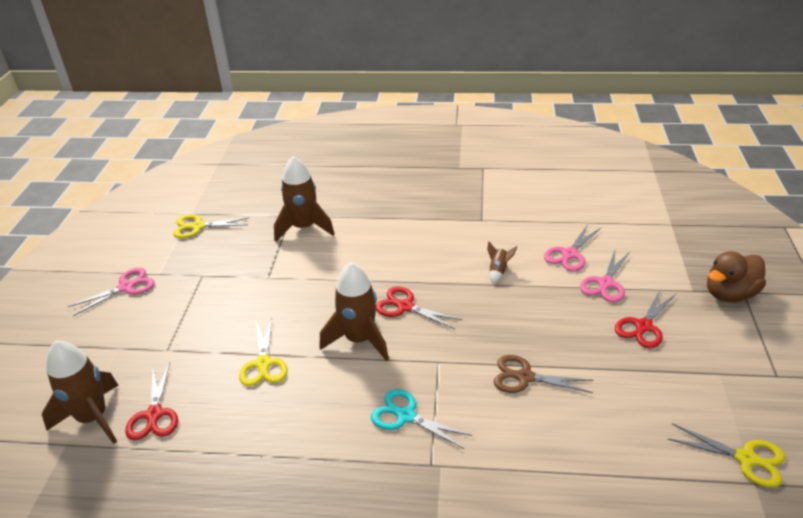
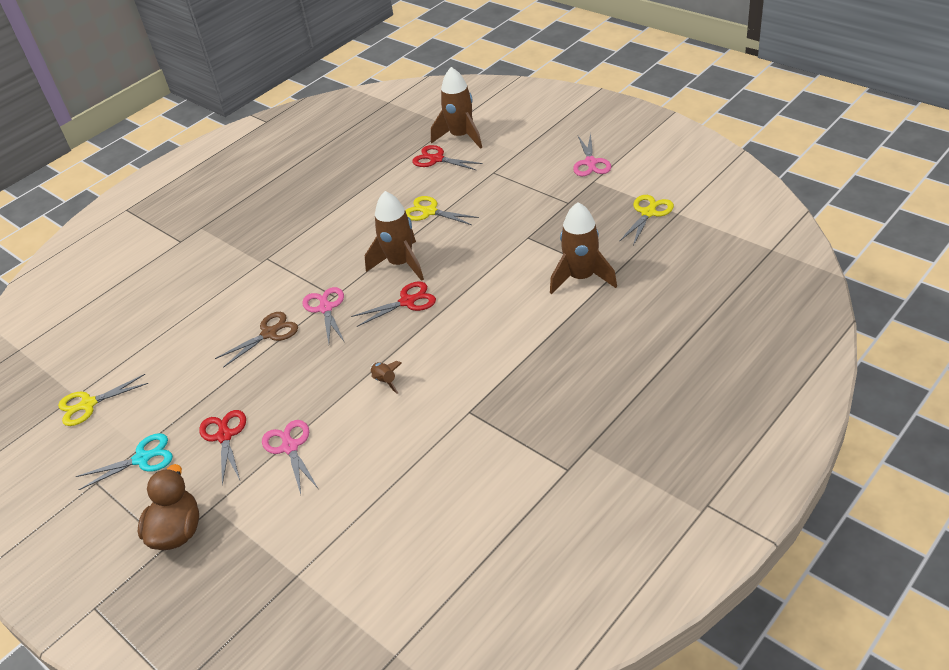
camera: 130 degrees right, 5 degrees up
turquoise scissors [371,389,473,449] -> turquoise scissors moved to [76,433,173,490]
pink scissors [544,224,601,272] -> pink scissors moved to [302,287,344,344]

